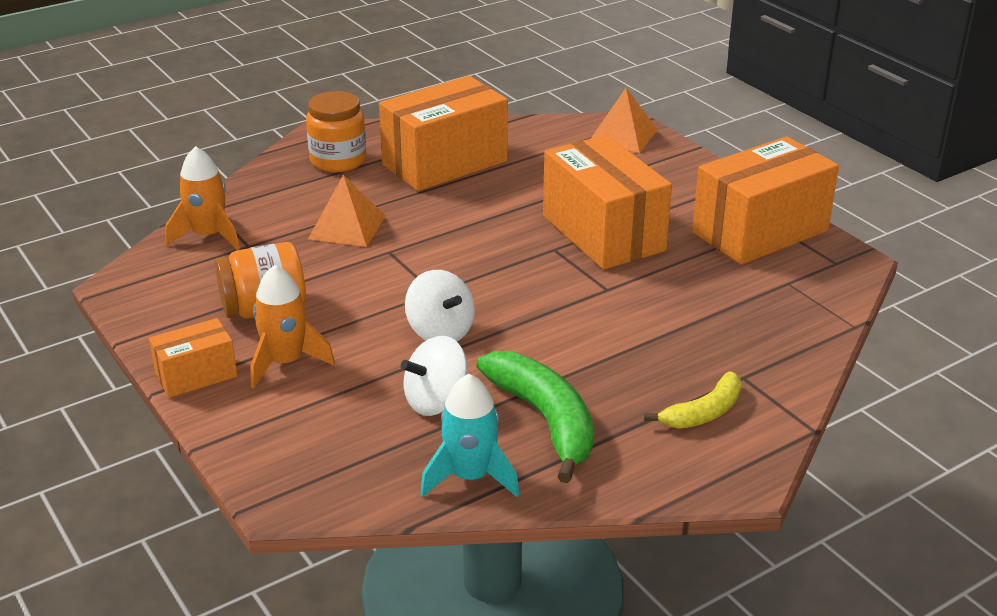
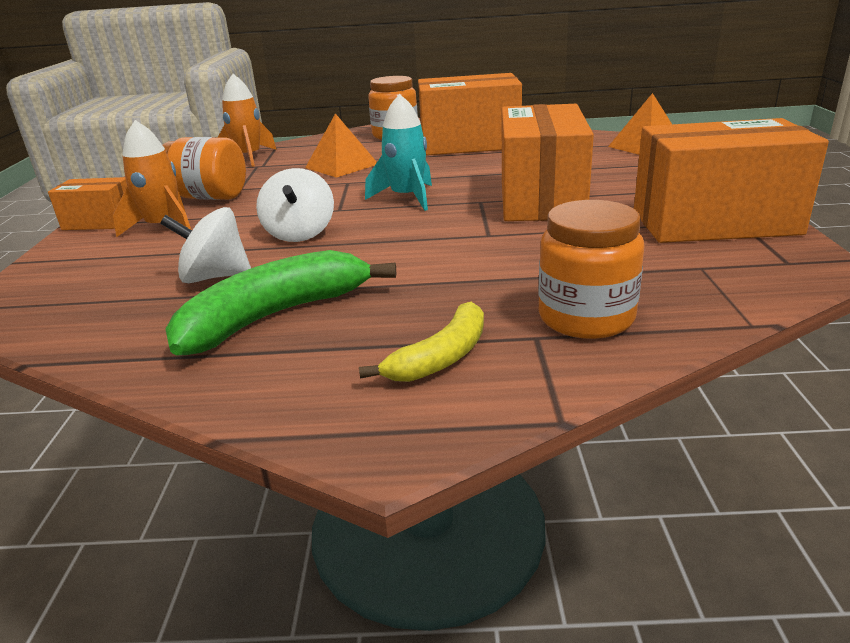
camera: 35 degrees right, 5 degrees down
turquoise rocket [420,374,520,497] -> turquoise rocket moved to [365,94,432,211]
green banana [476,351,594,483] -> green banana turned 135 degrees counterclockwise [165,250,396,355]
yellow banana [644,371,742,429] -> yellow banana turned 45 degrees counterclockwise [359,302,484,382]
none -> orange jar [538,200,645,339]

